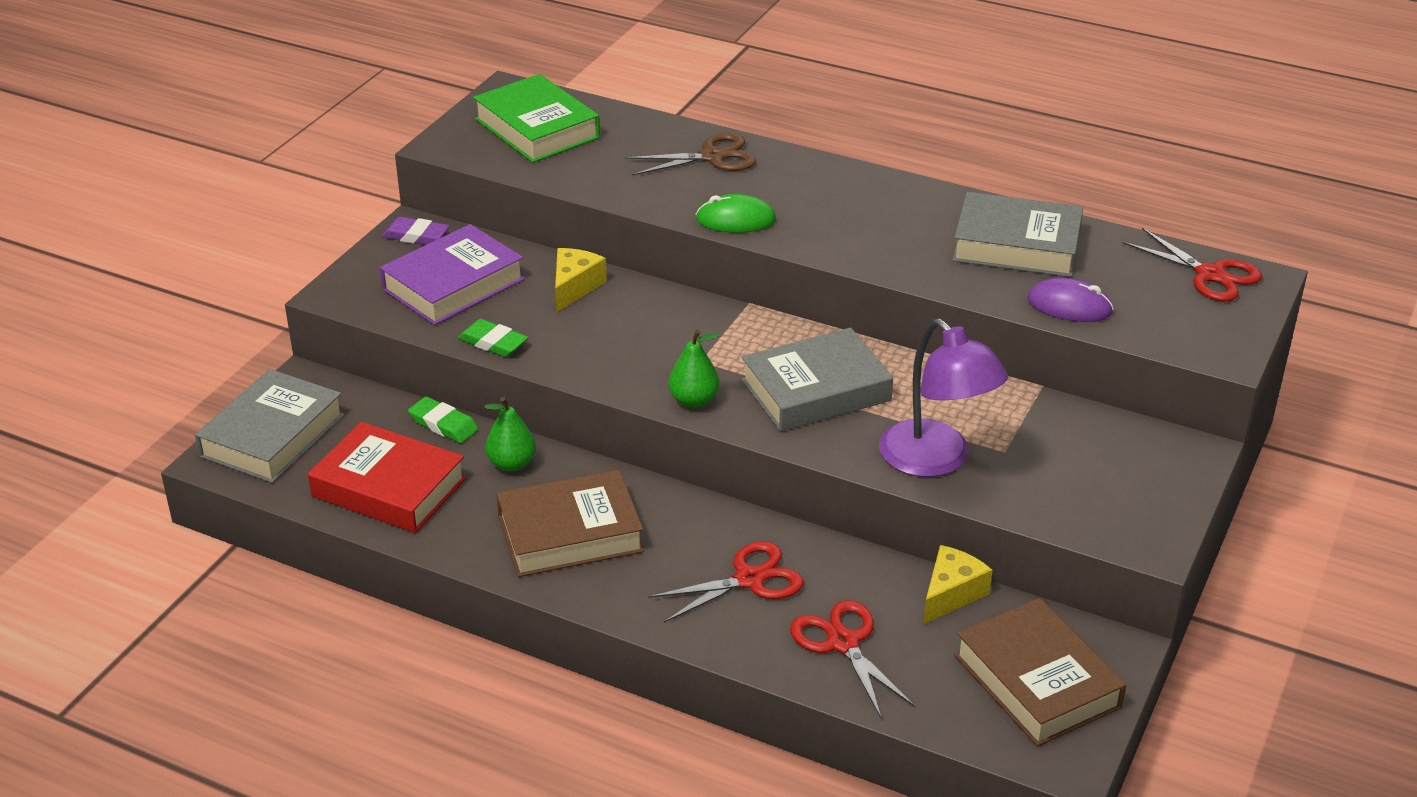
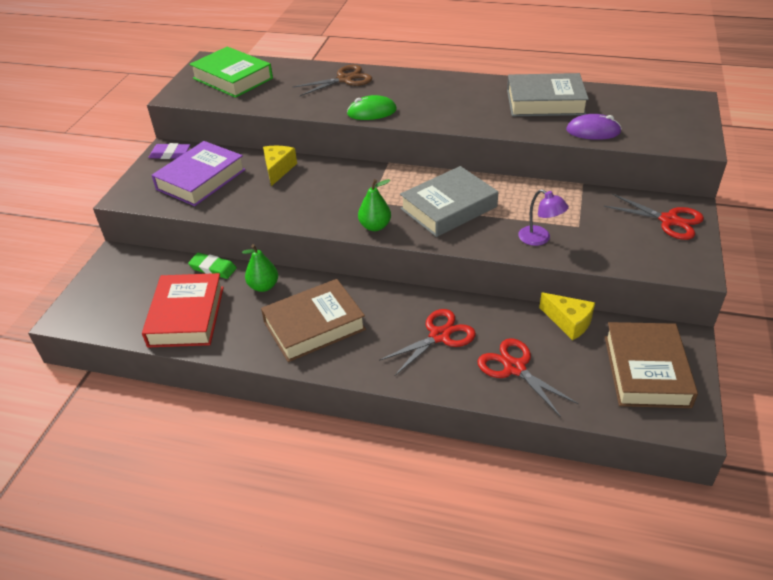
camera: 10 degrees left, 5 degrees up
grey book [195,369,344,483] -> none
red book [308,421,466,533] -> red book turned 75 degrees clockwise [142,273,224,347]
green eraser [458,319,528,357] -> none
purple lamp [879,319,1008,477] -> purple lamp [518,189,569,246], size x0.55
yellow cheese [923,545,993,624] -> yellow cheese turned 105 degrees clockwise [539,292,595,340]
brown book [955,598,1126,747] -> brown book turned 45 degrees clockwise [605,322,698,408]
red scissors [1123,228,1262,302] -> red scissors moved to [604,194,704,240]

